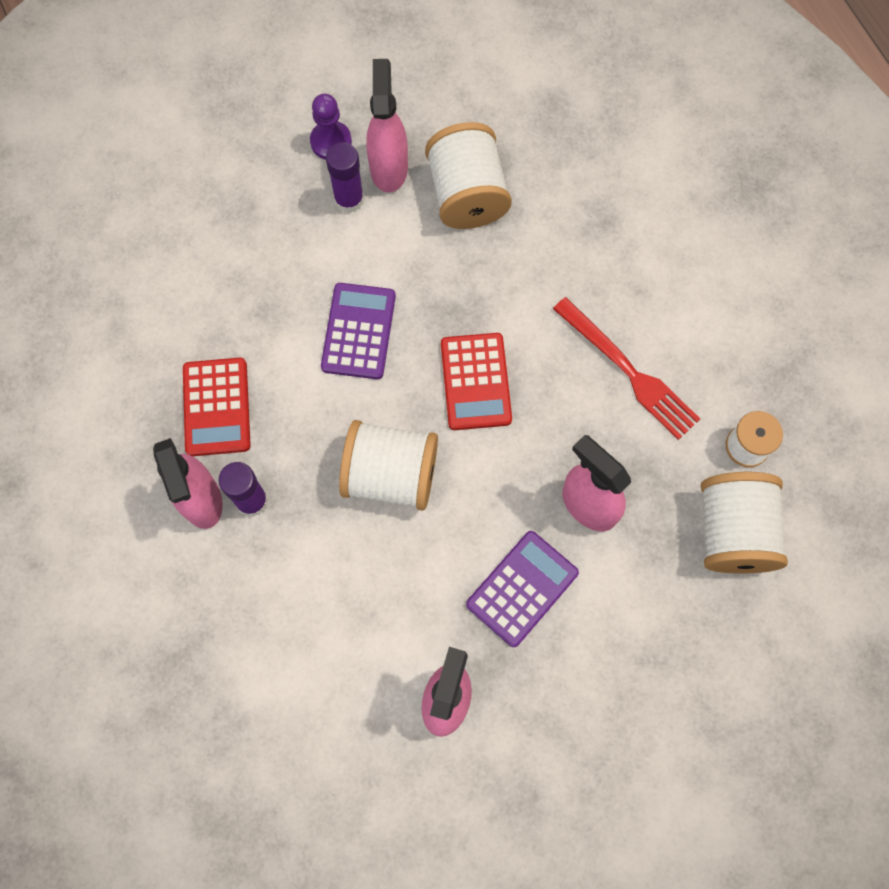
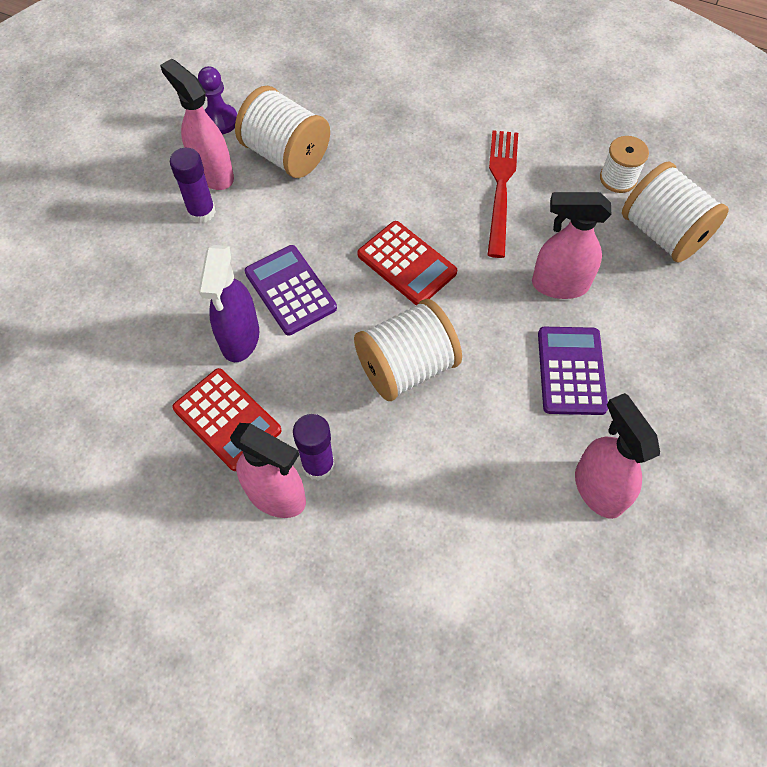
camera: 40 degrees left, 10 degrees down
purple pawn [310,94,352,160] -> purple pawn moved to [198,66,237,135]
red fork [553,297,700,440] -> red fork turned 90 degrees counterclockwise [488,130,518,258]
none -> purple spray bottle [199,245,259,362]

